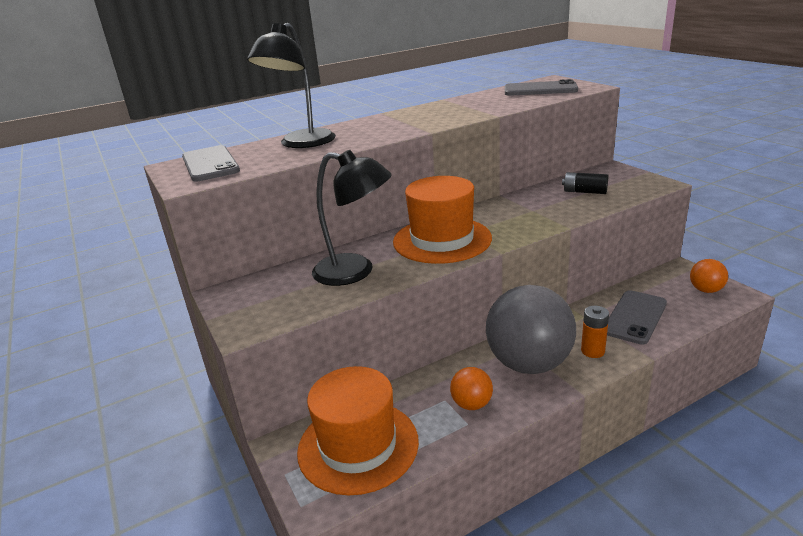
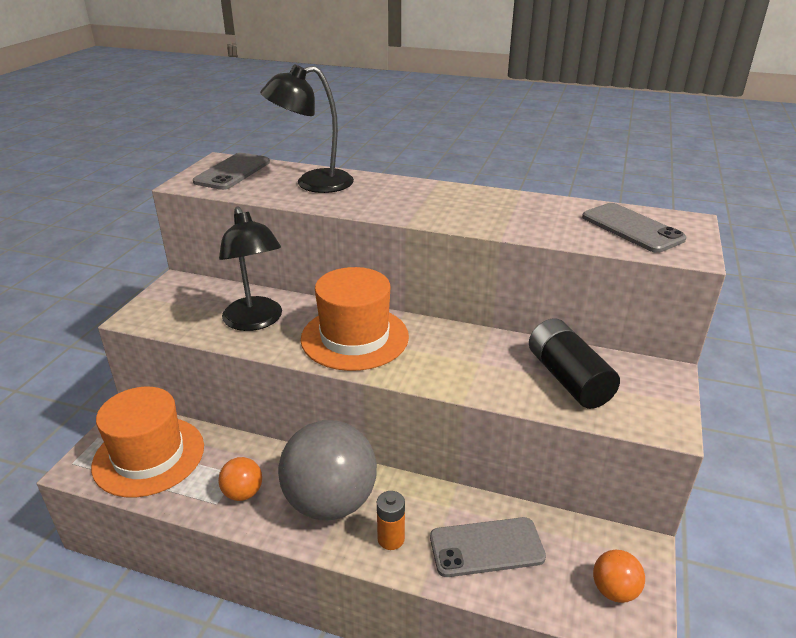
camera: 45 degrees right, 5 degrees up
black battery [562,172,608,194] -> black battery [529,318,620,409], size x1.73

